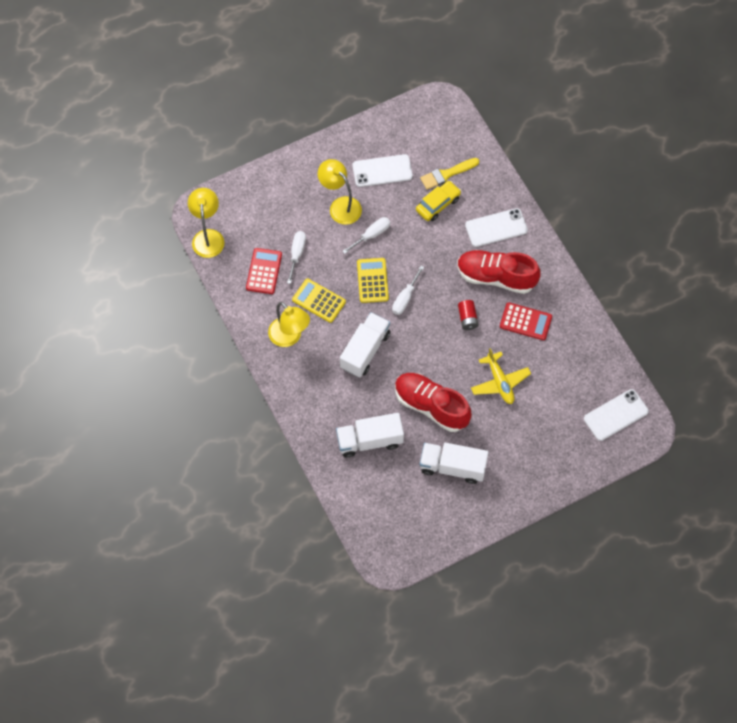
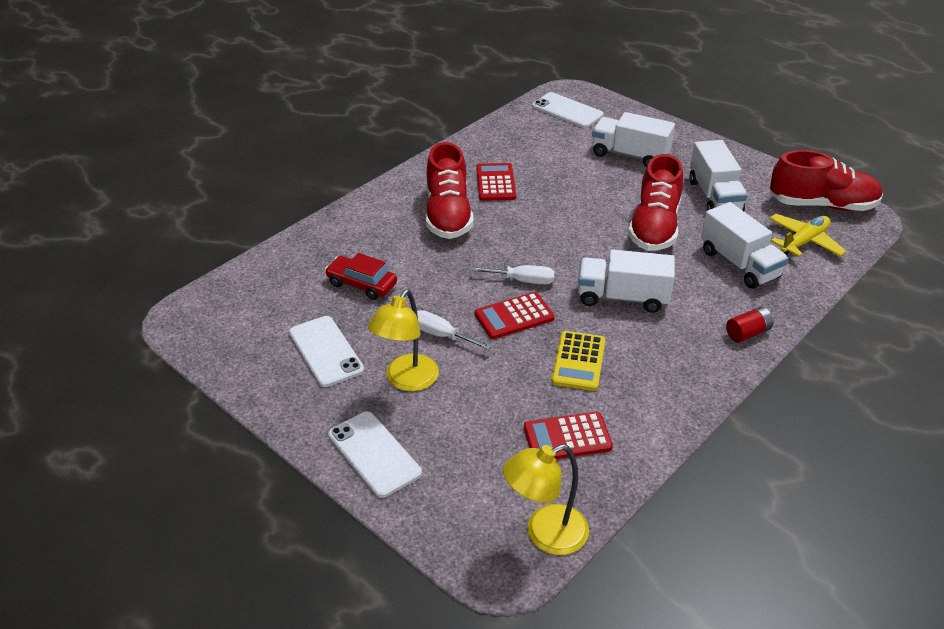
camera: 110 degrees left, 25 degrees down
yellow lamp [268,302,310,347] -> none
white screwdriver [287,231,306,284] -> none
yellow calculator [357,258,389,303] -> red calculator [475,292,555,339]
yellow car [416,181,461,221] -> red car [325,253,397,300]
yellow brush [420,158,479,190] -> none
red battery [458,300,478,330] -> red battery moved to [726,307,773,343]
white phone [465,208,528,247] -> white phone moved to [328,411,422,498]
yellow plane [471,348,531,404] -> yellow plane moved to [769,214,846,257]
none -> white truck [592,112,675,167]
none -> red shoe [770,150,883,211]

